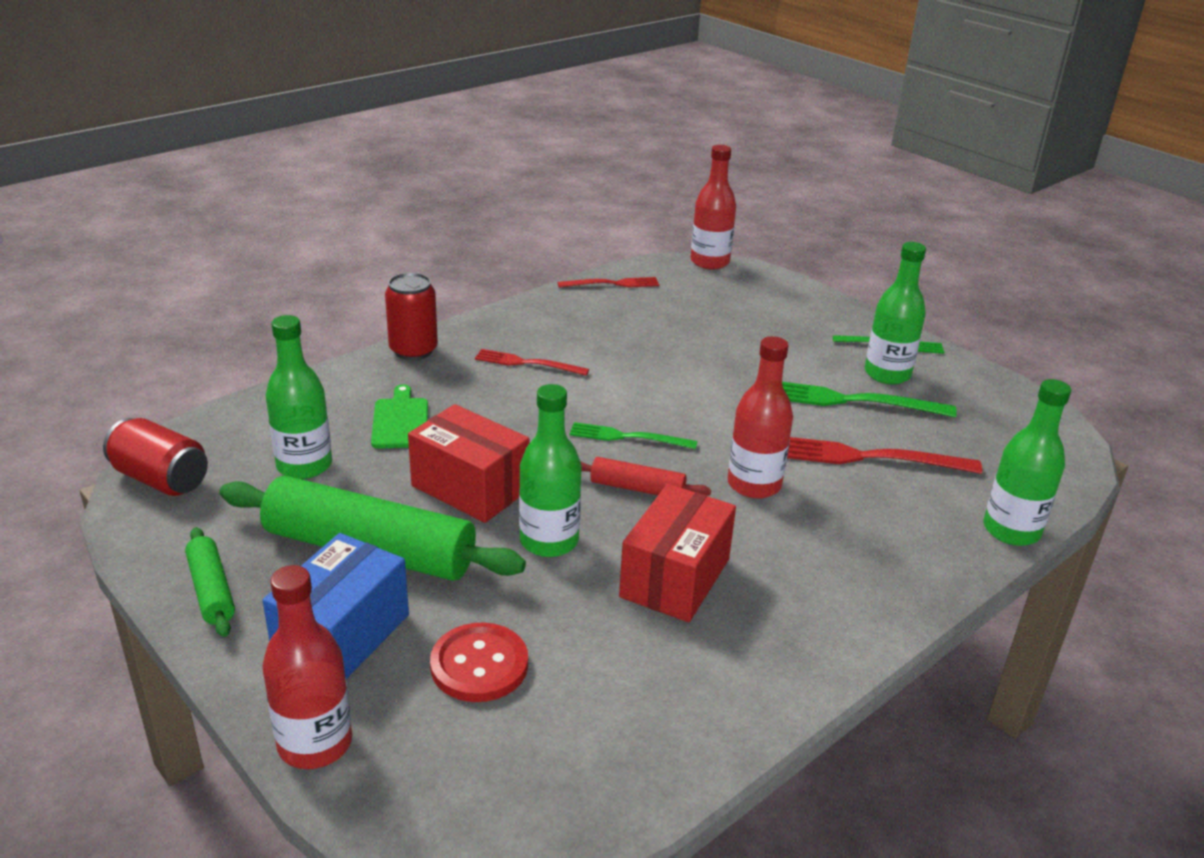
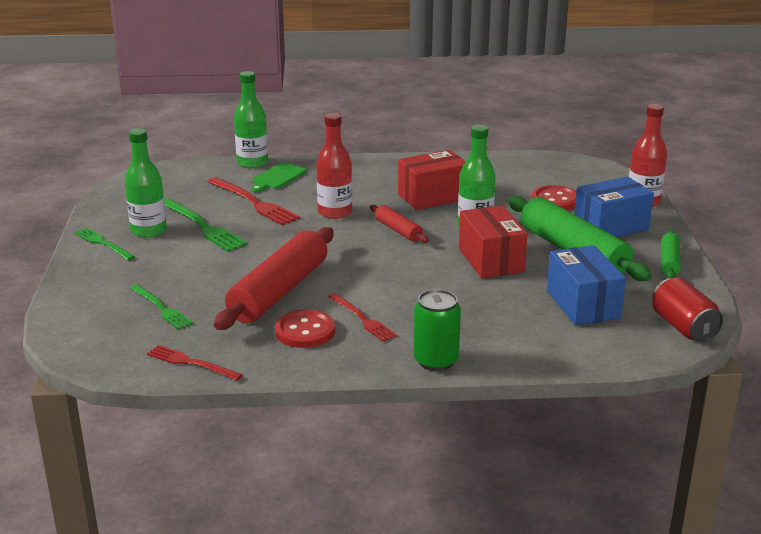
camera: 140 degrees left, 5 degrees down
green bottle [266,315,332,479] -> blue box [547,245,626,325]
green cutting board [371,384,428,448] -> green cutting board moved to [251,163,307,192]
red can [385,273,438,360] -> green can [413,289,461,371]
green fork [570,422,697,449] -> green fork moved to [130,284,193,330]
red bottle [691,145,736,270] -> none
none -> red rolling pin [214,227,334,330]
none -> red button [275,310,335,348]

